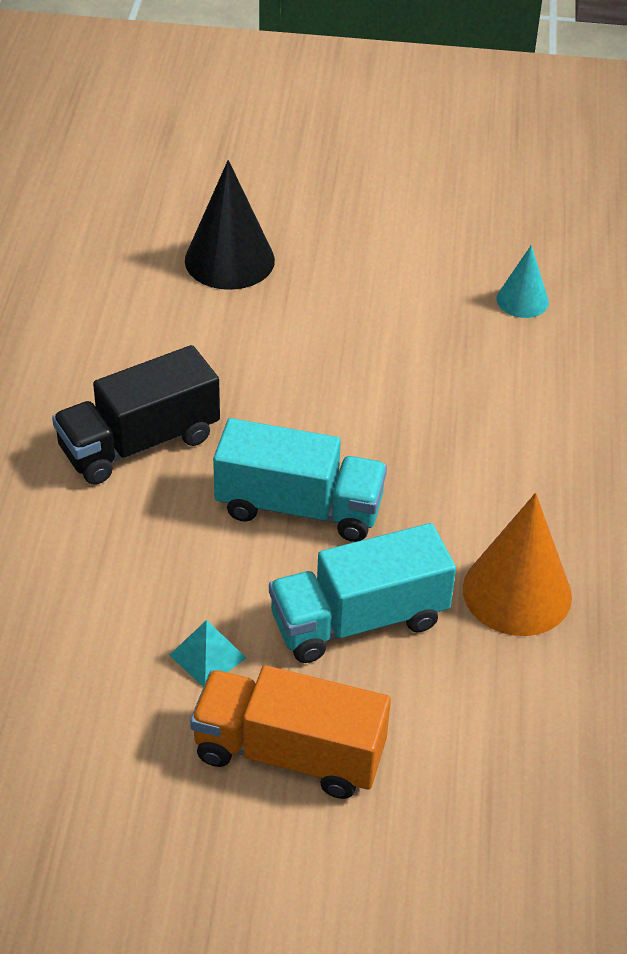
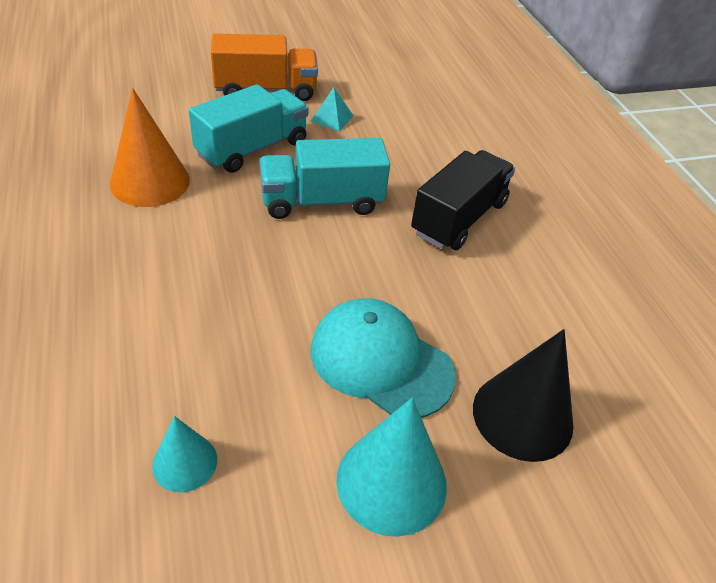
camera: 155 degrees right, 0 degrees up
none -> turquoise cap [311,298,456,418]
none -> turquoise cone [336,398,447,537]

